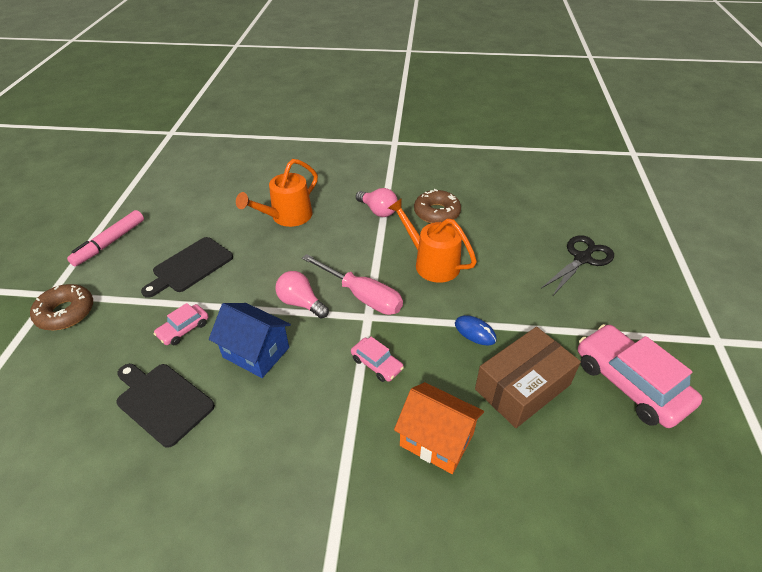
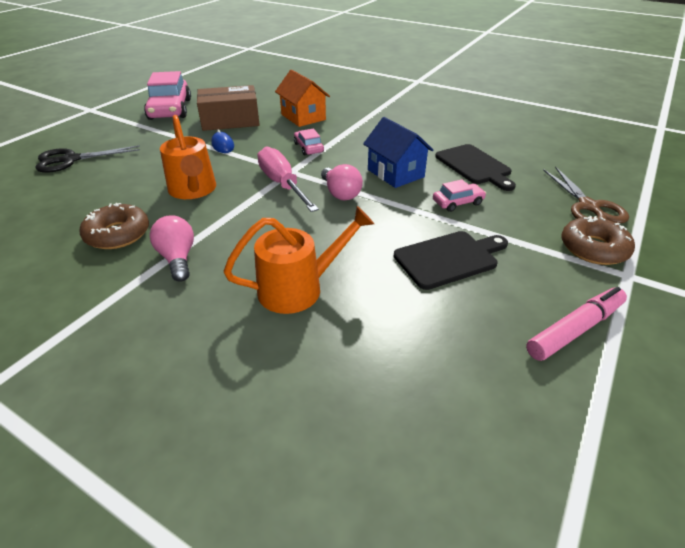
camera: 155 degrees left, 5 degrees down
none -> brown scissors [543,167,629,223]

